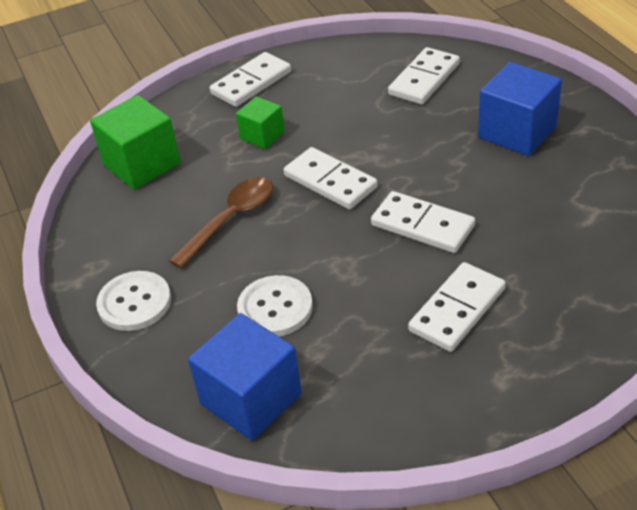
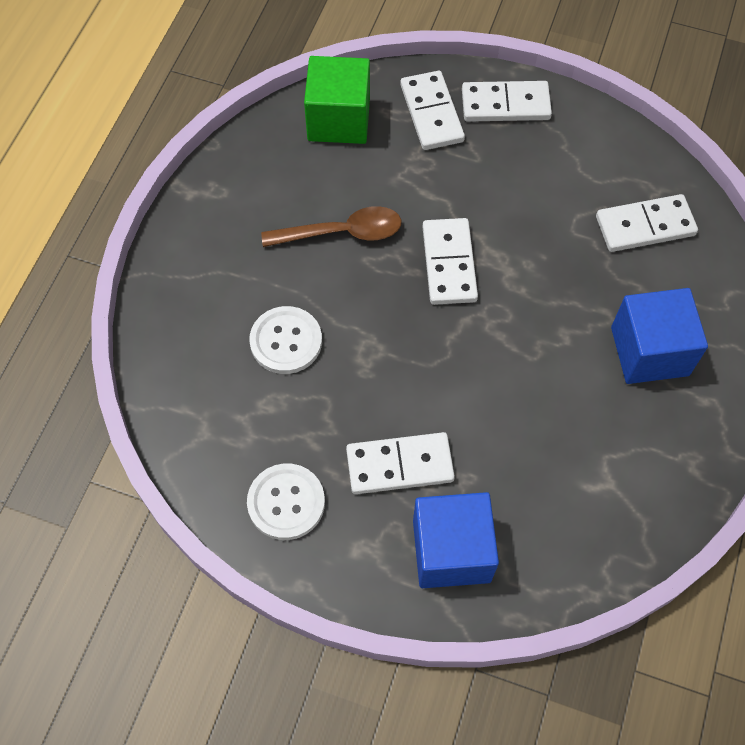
camera: 40 degrees right, 20 degrees up
white button [96,271,171,331] -> white button moved to [247,463,325,540]
blue cube [188,313,302,440] -> blue cube moved to [413,492,499,588]
green cube [236,96,285,149] -> none
white domino [371,191,475,253] -> white domino moved to [400,71,465,150]

